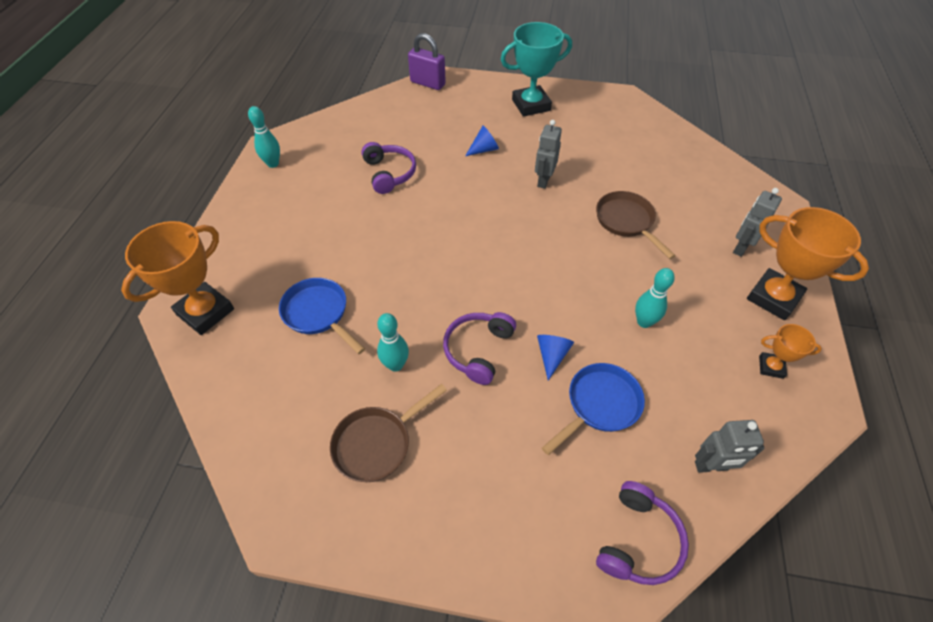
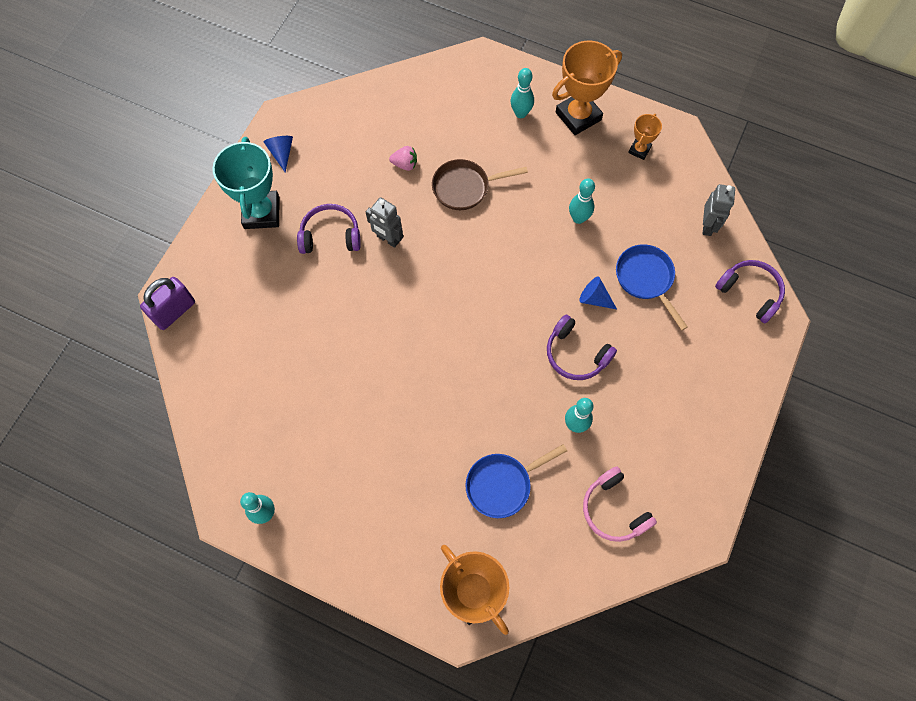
camera: 75 degrees left, 15 degrees up
brown pan [330,384,447,482] -> none
purple headphones [361,142,416,194] -> purple headphones moved to [297,204,361,254]
blue cone [465,126,499,156] -> blue cone moved to [264,136,293,172]
grey robot [733,188,782,257] -> turquoise bowling pin [511,68,534,118]
none -> pink strawberry [389,146,417,171]
none -> pink headphones [583,466,657,542]

